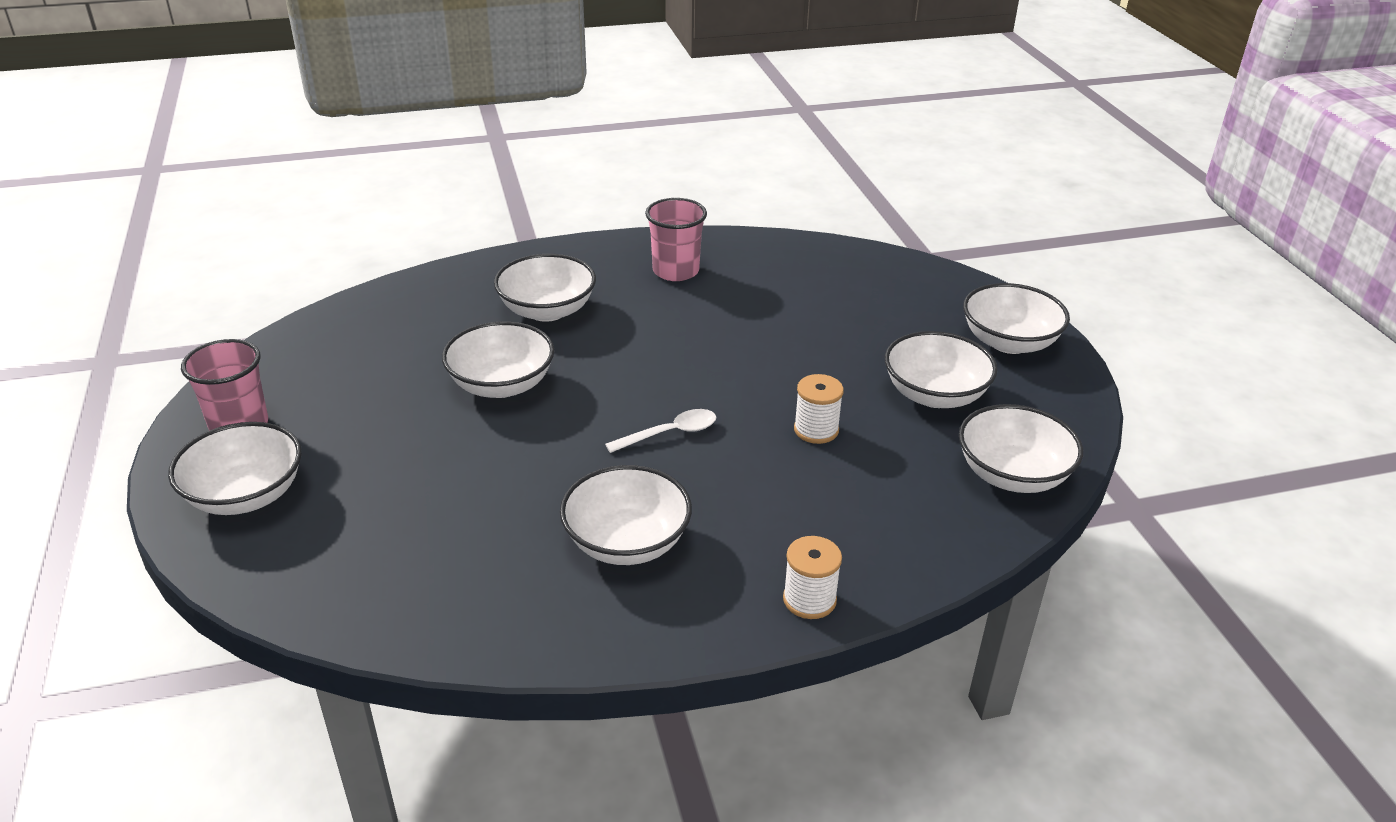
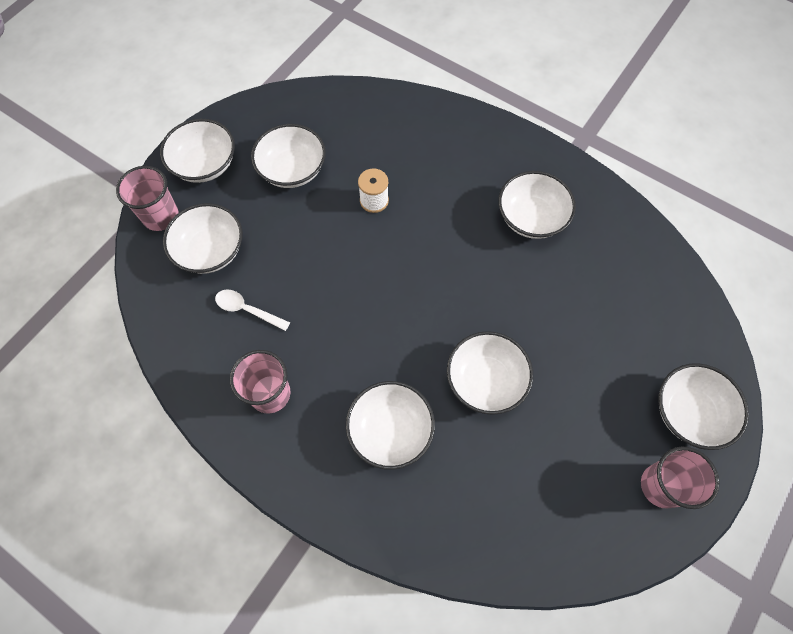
camera: 130 degrees left, 30 degrees up
white spoon [605,409,716,453] -> white spoon moved to [215,289,290,331]
white spool [783,536,842,619] -> none
white bowl [959,404,1083,493] -> white bowl moved to [163,203,243,274]
none -> pink cup [116,166,179,231]

